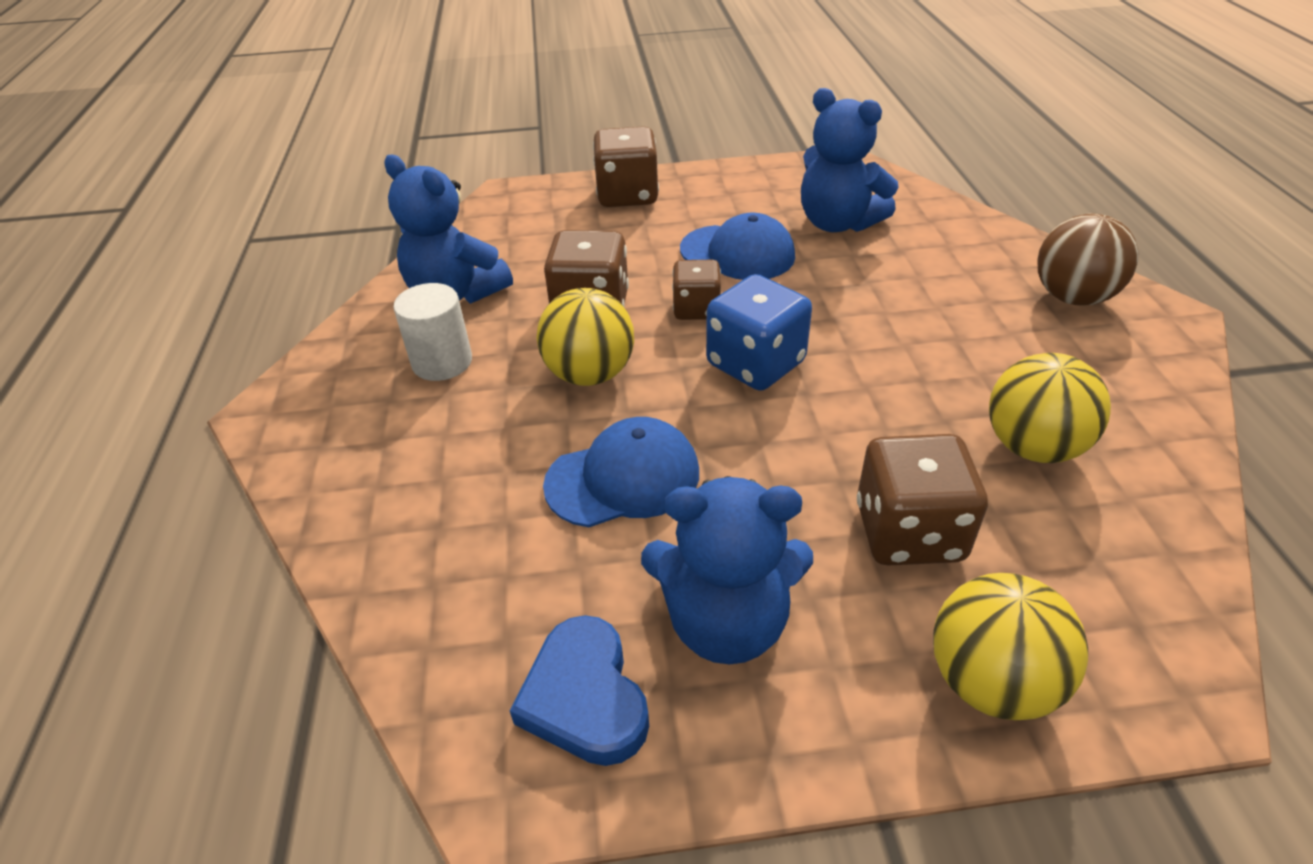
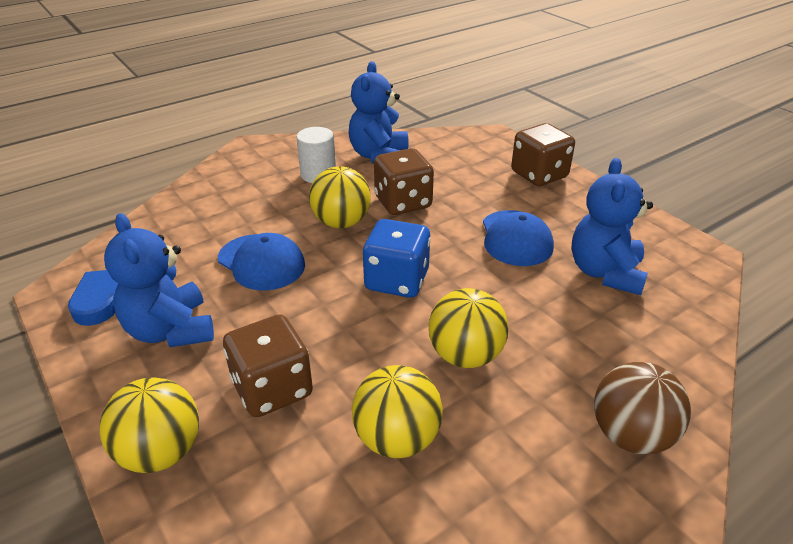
camera: 60 degrees right, 5 degrees down
brown dice [672,260,721,320] -> none
none -> yellow ball [429,288,509,368]

